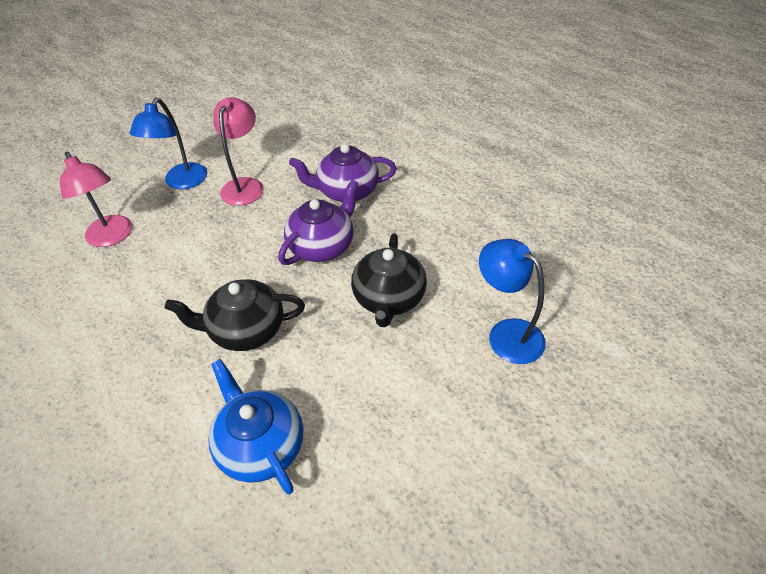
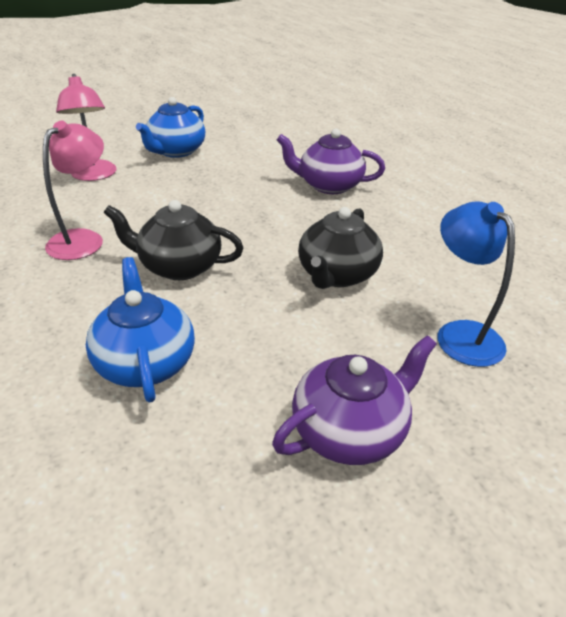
camera: 15 degrees right, 10 degrees down
blue lamp [130,98,207,189] -> blue teapot [136,97,205,158]
pink lamp [213,97,264,206] -> pink lamp moved to [43,121,104,260]
purple teapot [278,179,359,265] -> purple teapot moved to [272,335,437,465]

